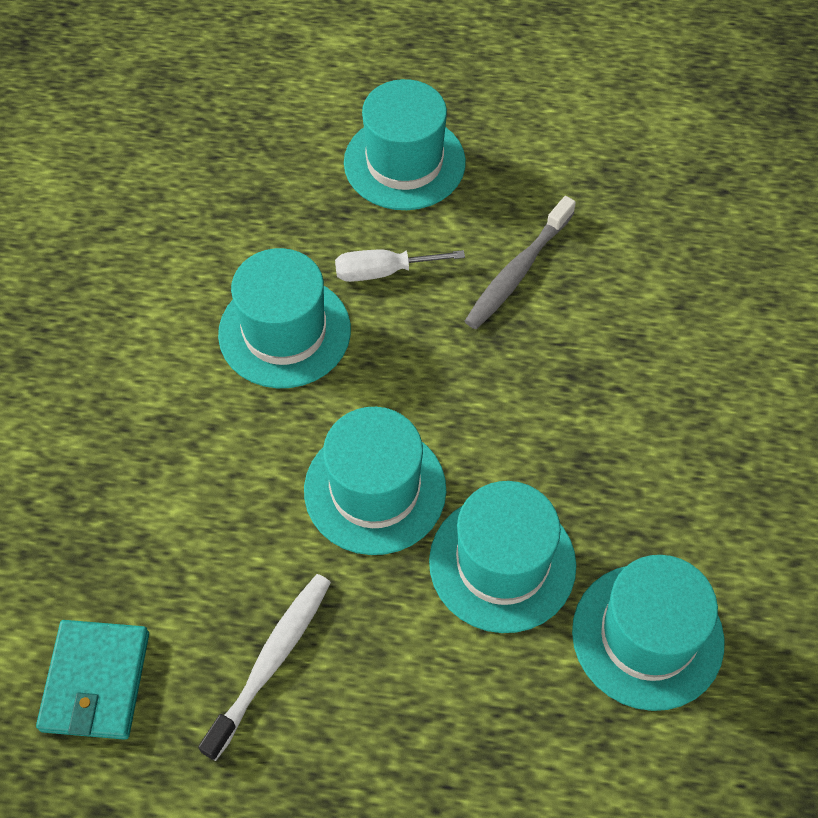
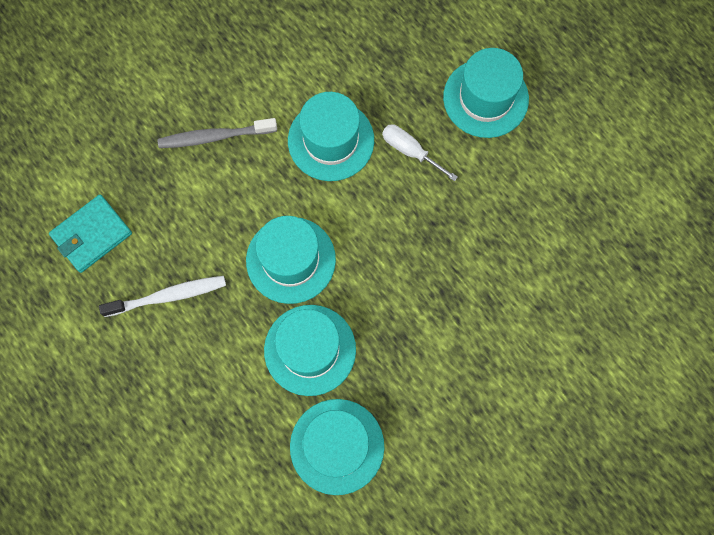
camera: 45 degrees right, 15 degrees up
grey toothbrush [465,196,576,329] -> grey toothbrush moved to [158,118,277,148]

